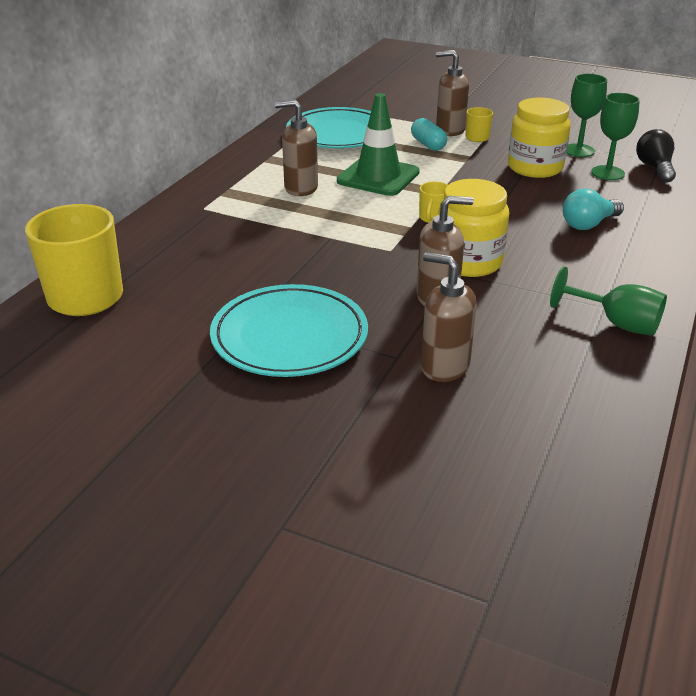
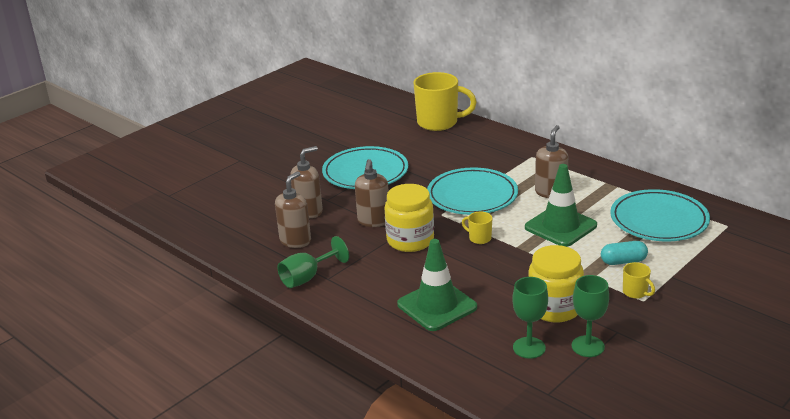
camera: 110 degrees right, 5 degrees down
brown soap dispenser [436,50,469,136] -> brown soap dispenser moved to [275,171,311,248]
turquoise light bulb [563,188,624,230] -> green traffic cone [397,239,477,331]
black light bulb [636,129,676,183] -> none
none -> turquoise plate [427,168,518,215]

